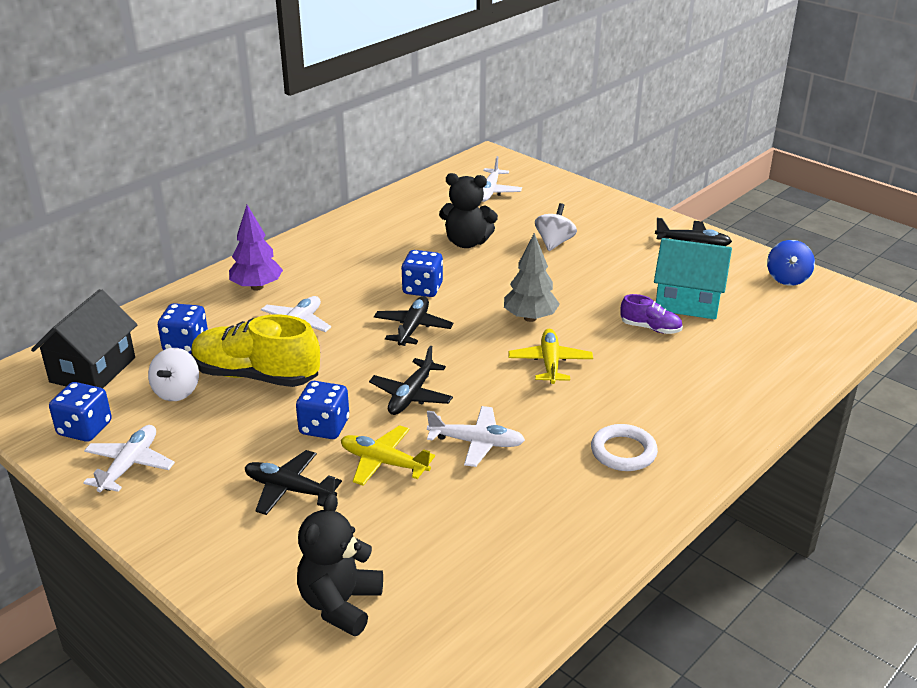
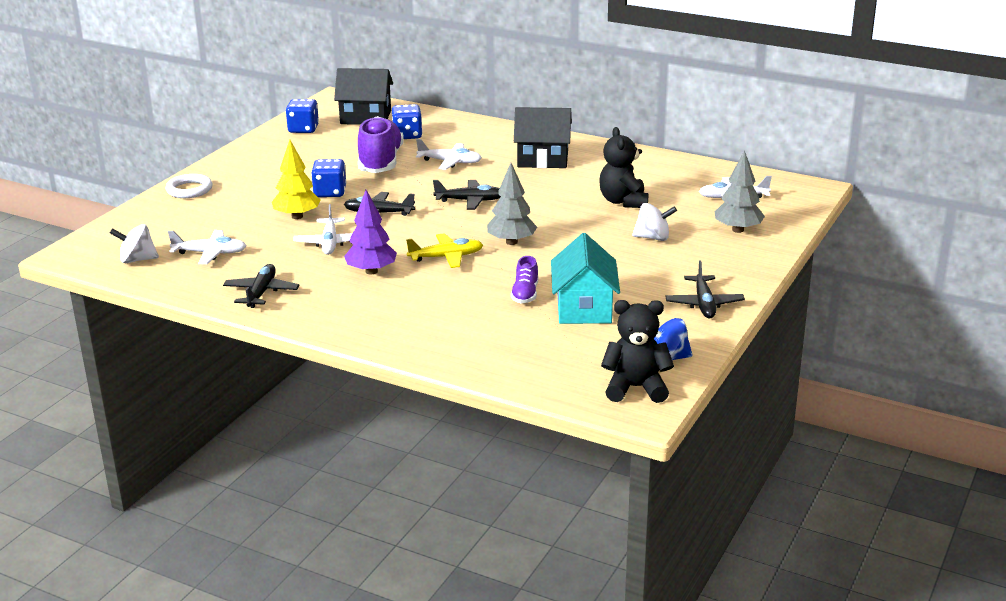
camera: 75 degrees right, 5 degrees down
white plane [83,425,175,492] -> white plane moved to [168,230,246,264]
white spinning top [148,348,199,401] -> white spinning top moved to [110,224,159,263]
yellow shoe [191,314,320,387] -> purple shoe [358,116,404,173]
purple tree [229,205,283,291] -> purple tree moved to [344,190,397,274]
black plane [245,450,342,515] -> black plane moved to [223,264,299,308]
black teddy bear [297,494,383,636] -> black teddy bear moved to [601,300,674,403]
yellow plane [341,425,435,486] -> yellow tree [272,140,320,219]
blue dice [401,250,443,297] -> none
white ring [591,424,658,471] -> white ring moved to [165,174,213,198]
none -> black house [514,107,572,168]
none -> grey tree [715,150,765,233]

